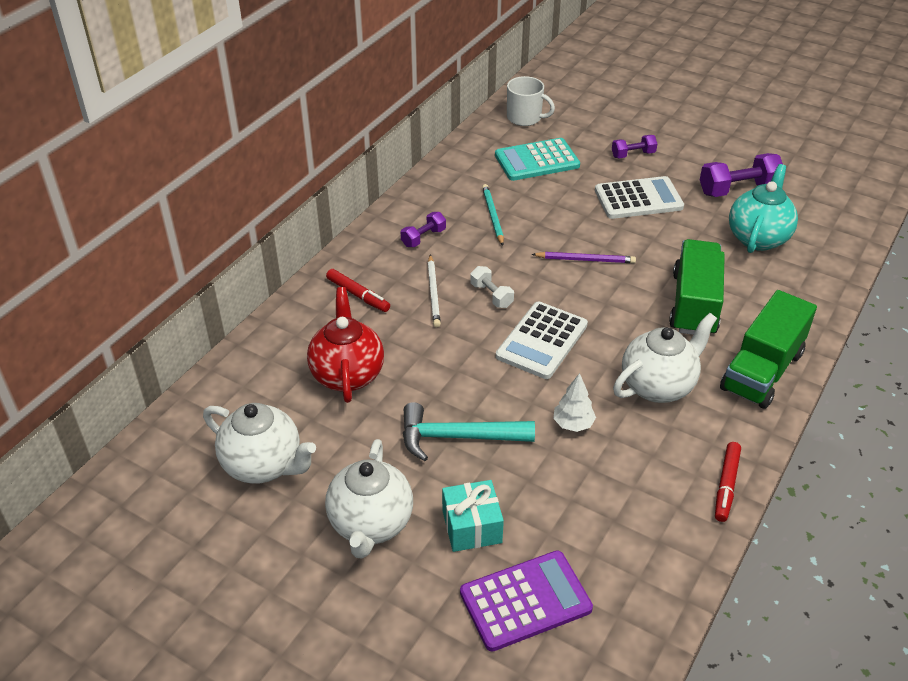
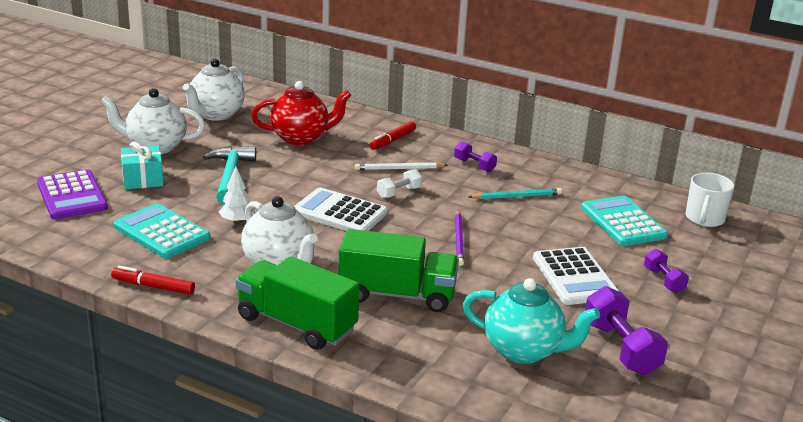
camera: 85 degrees right, 15 degrees down
none -> turquoise calculator [114,203,210,259]

